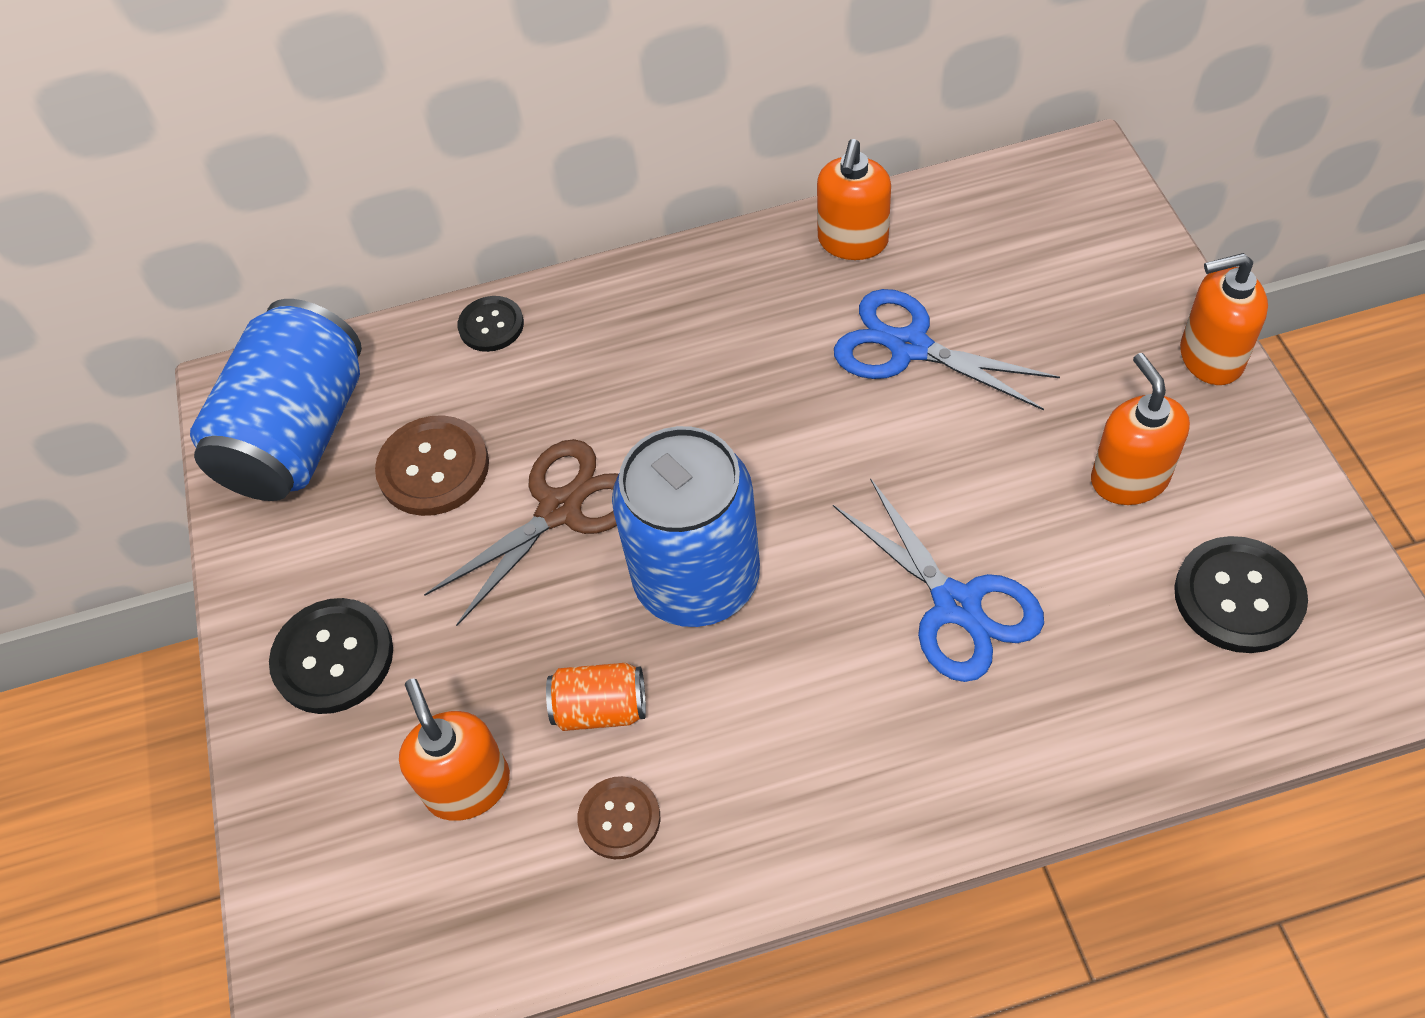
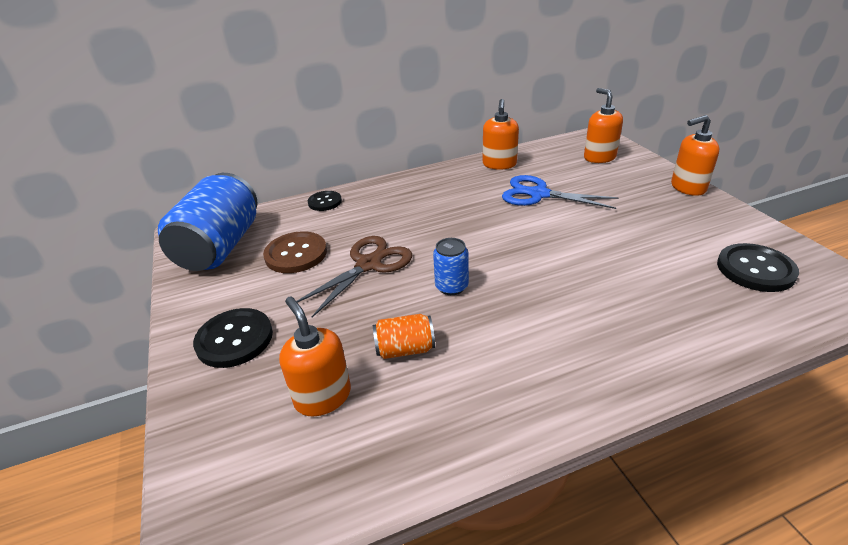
camera: 10 degrees left, 20 degrees down
brown button [577,776,660,859] -> none
blue can [612,426,760,627] -> blue can [433,238,469,295], size x0.46
blue scissors [833,478,1044,682] -> none
orange soap dispenser [1091,353,1190,505] -> orange soap dispenser moved to [584,88,623,163]

